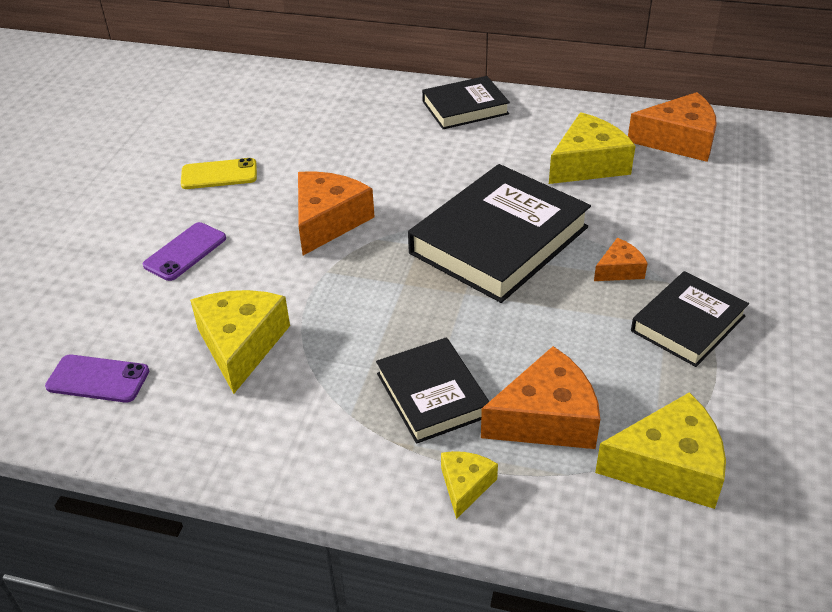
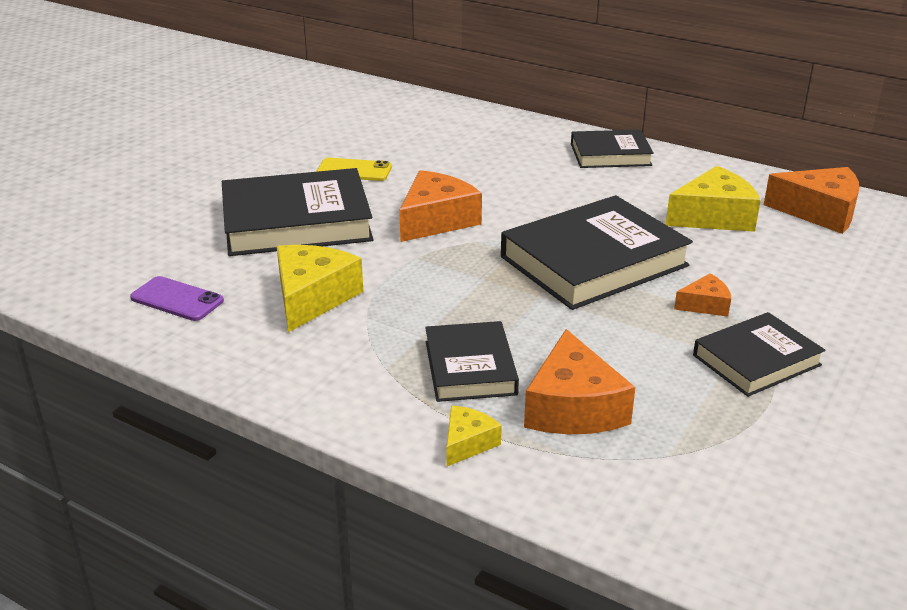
camera: 15 degrees right, 10 degrees down
purple phone [143,222,226,281] -> black book [222,168,374,256]
orange cheese [481,346,600,449] -> orange cheese turned 90 degrees clockwise [524,329,635,434]
yellow cheese [595,392,726,509] -> none

